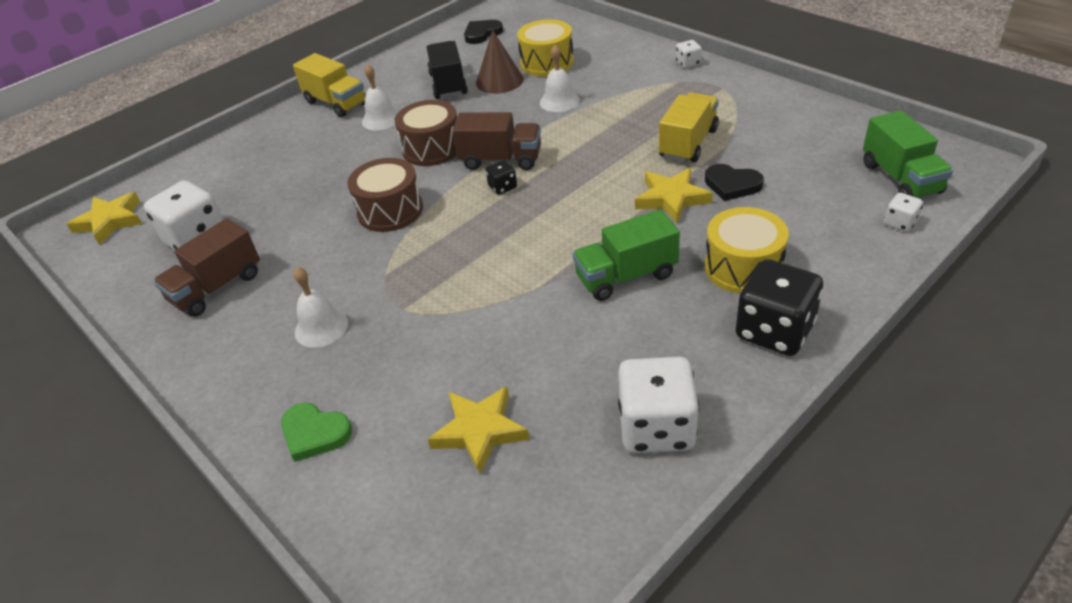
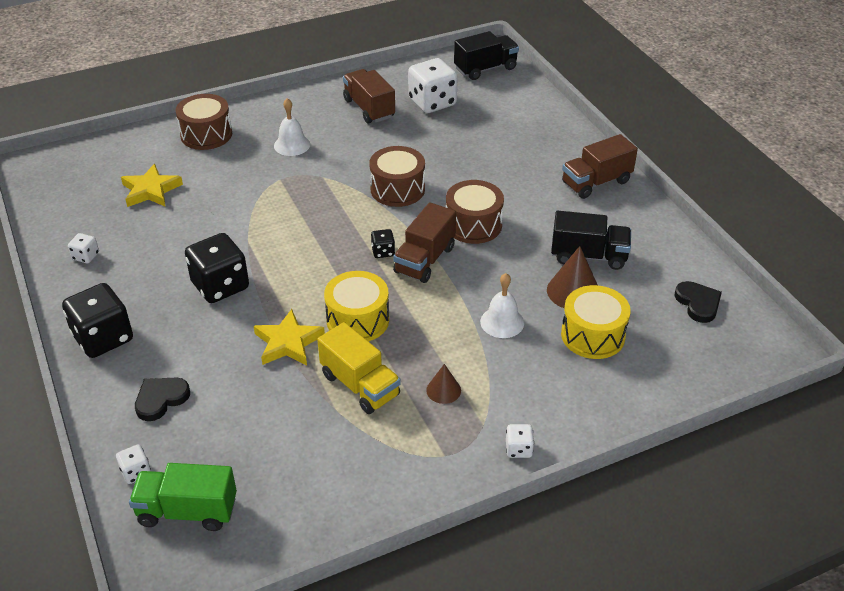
camera: 105 degrees right, 0 degrees up
yellow star [66,192,142,245] -> black truck [454,31,519,80]
green heart [281,403,352,462] -> brown drum [176,94,232,150]
yellow truck [293,53,366,118] -> brown truck [562,134,638,199]
white bell [362,64,398,130] -> none
green truck [572,210,680,301] -> black dice [185,233,249,303]
white dice [618,356,699,453] -> white dice [68,233,99,263], size x0.47
black heart [705,164,764,201] -> black heart moved to [135,377,190,421]
yellow drum [705,207,789,294] -> yellow drum moved to [324,271,389,342]
none -> brown cone [426,364,461,404]

